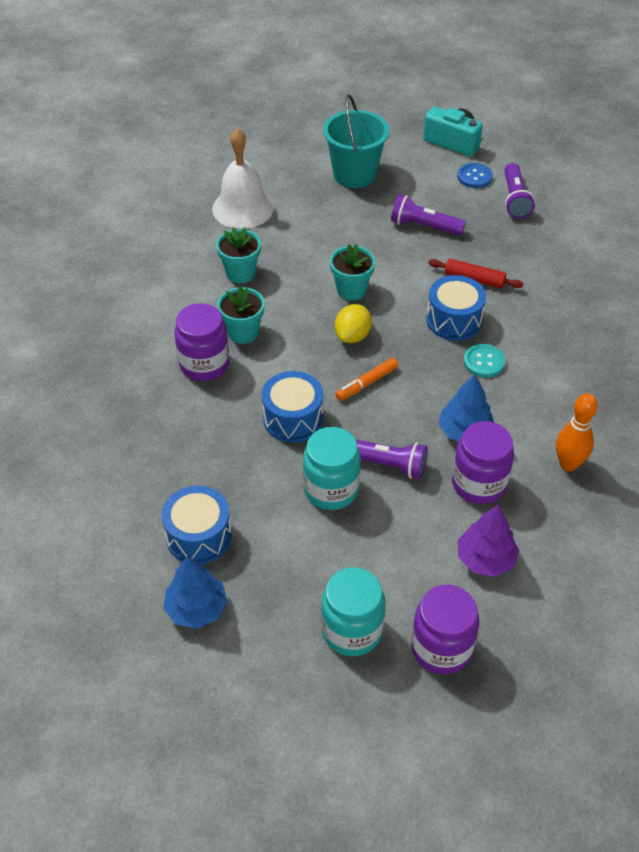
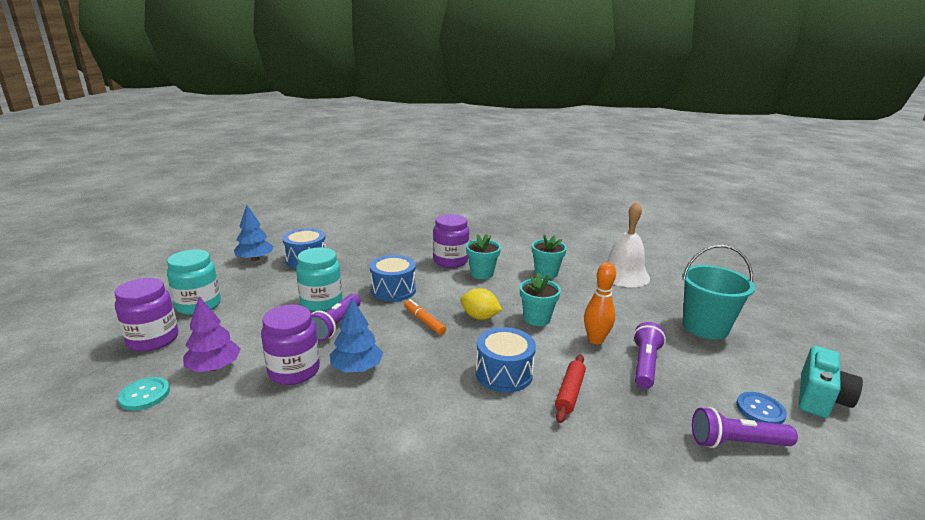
camera: 90 degrees right, 25 degrees down
turquoise button [463,344,505,377] -> turquoise button moved to [118,377,170,411]
orange bowling pin [556,393,598,471] -> orange bowling pin moved to [584,262,616,344]

